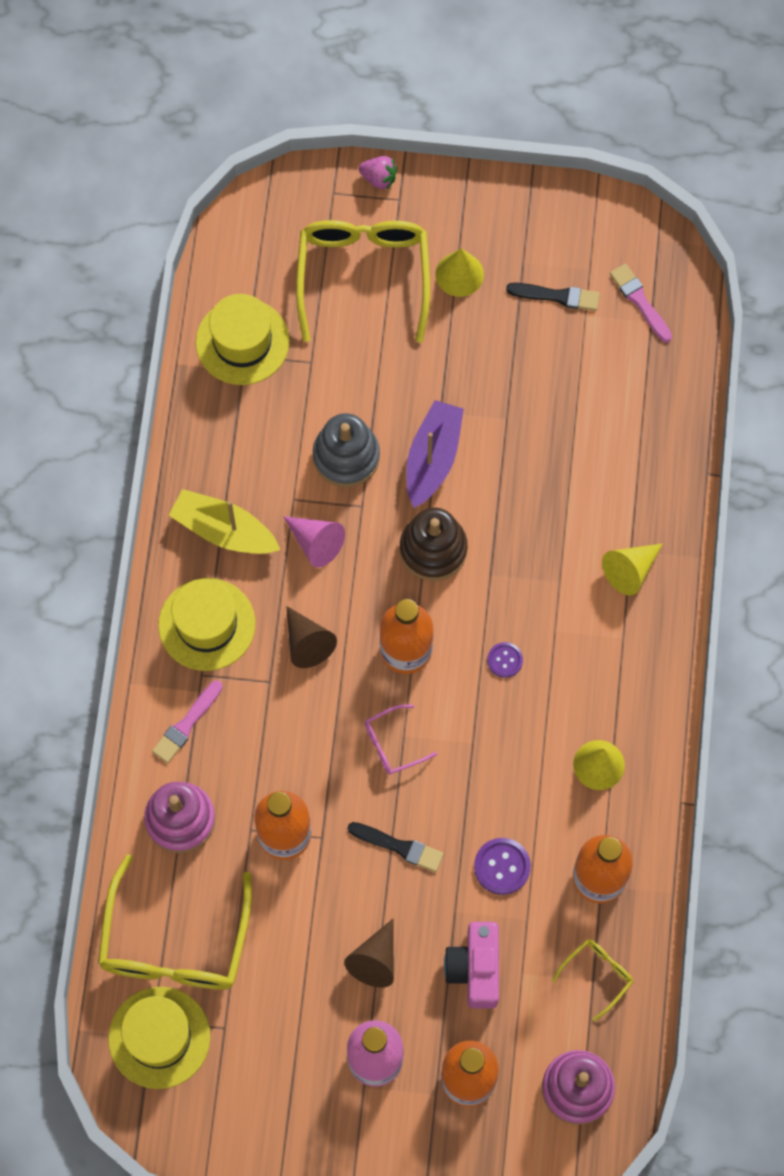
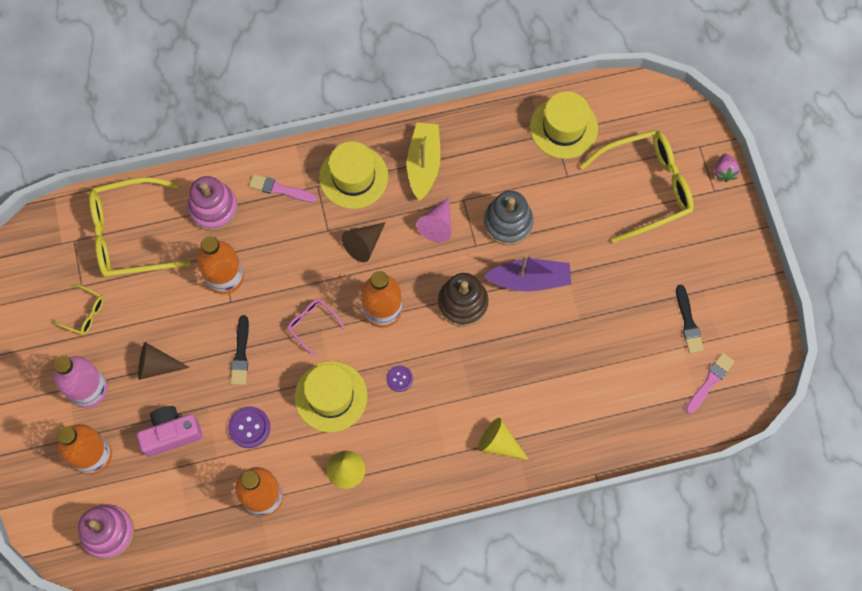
camera: 70 degrees right, 0 degrees up
yellow hat [108,987,210,1089] -> yellow hat moved to [295,361,367,432]
yellow cone [435,248,484,297] -> none
yellow glasses [552,939,633,1021] -> yellow glasses moved to [51,285,104,335]

